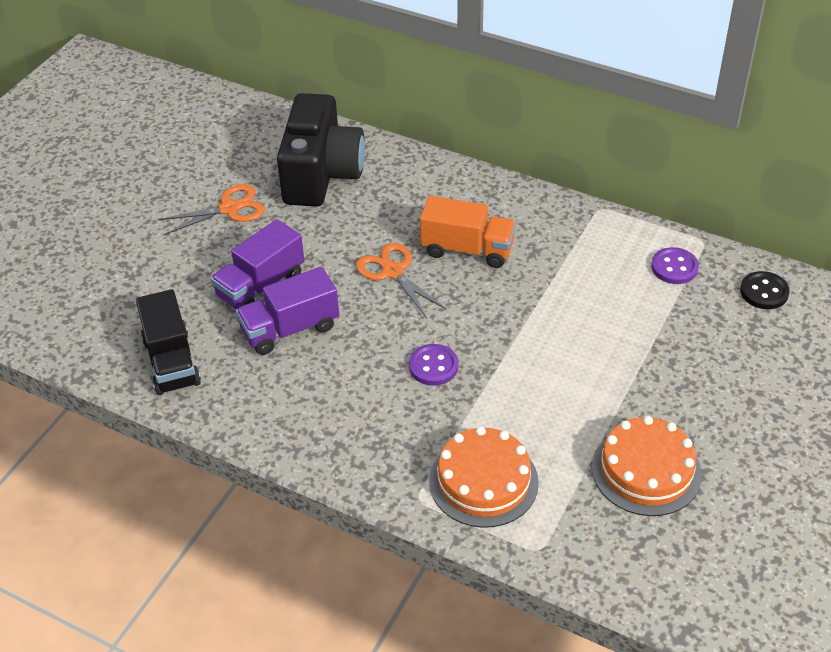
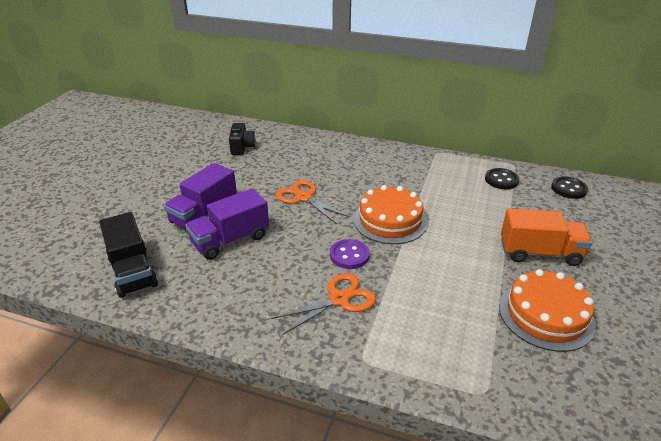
camera: 10 degrees left, 10 degrees down
orange scissors [157,184,265,235] -> orange scissors moved to [271,273,376,335]
black camera [277,93,365,207] -> black camera [229,123,256,155], size x0.45
orange truck [420,196,516,268] -> orange truck moved to [501,208,592,266]
orange cake [429,426,539,528] -> orange cake moved to [353,185,428,244]
purple button [651,247,699,284] -> black button [485,168,519,189]

